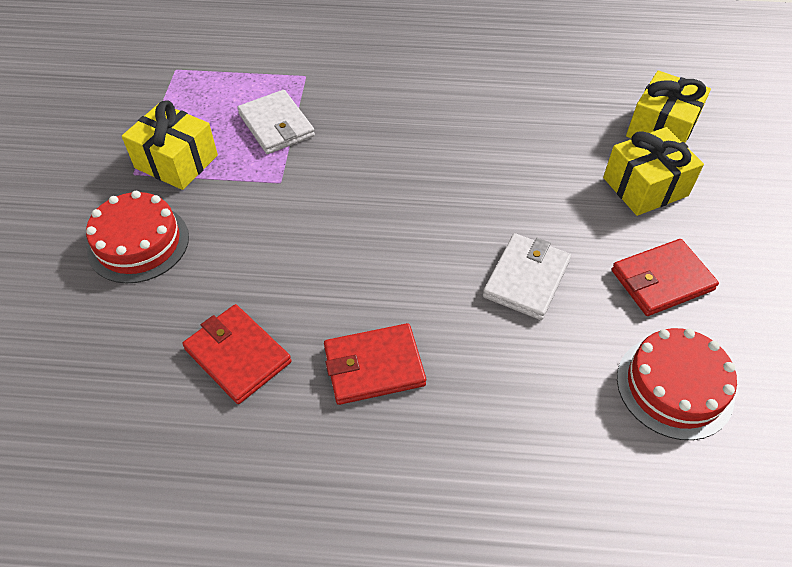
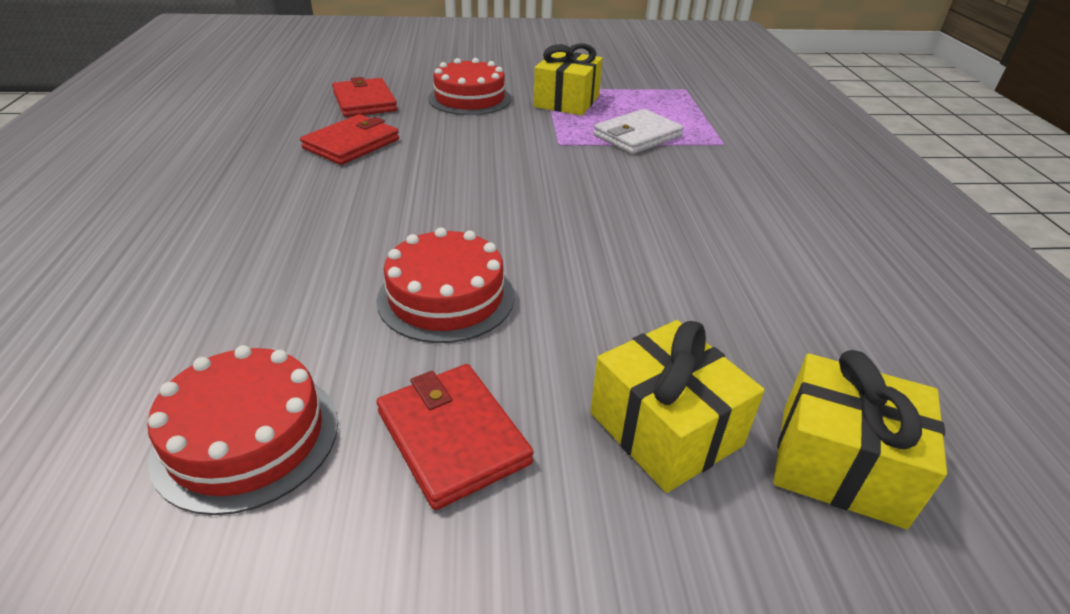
camera: 80 degrees right, 15 degrees down
red wallet [324,323,426,405] -> red wallet moved to [332,77,397,117]
white wallet [483,233,571,320] -> red cake [377,227,514,343]

